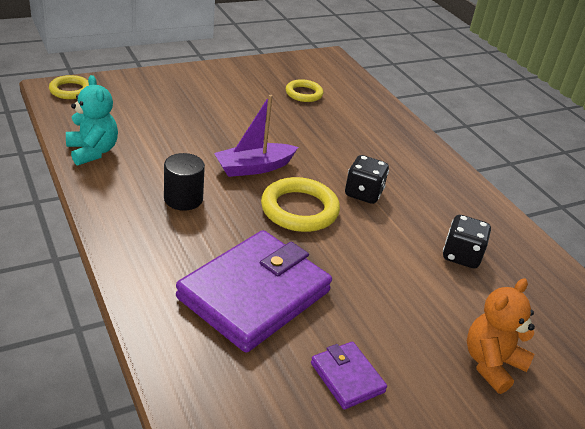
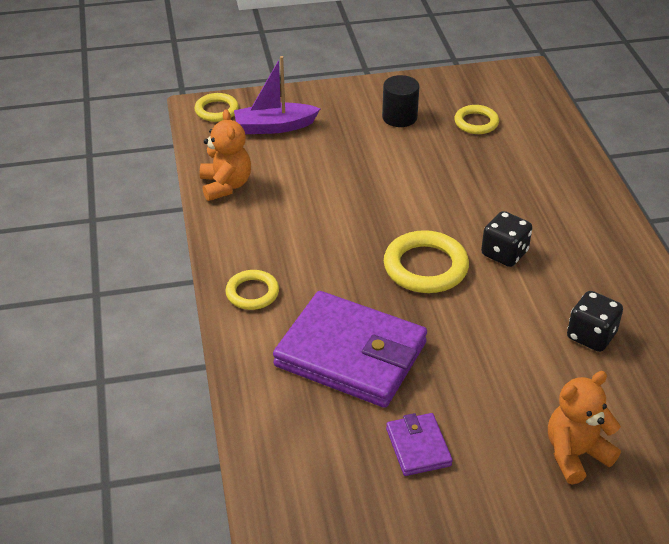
camera: 20 degrees right, 5 degrees up
turquoise teddy bear [66,75,118,166] -> orange teddy bear [200,109,251,201]
black cylinder [164,153,205,211] -> black cylinder moved to [382,75,419,127]
purple wallet [176,230,332,353] -> purple wallet turned 60 degrees clockwise [273,291,427,408]
purple boat [214,95,298,177] -> purple boat moved to [234,56,320,134]
none -> yellow ring [225,270,279,310]

